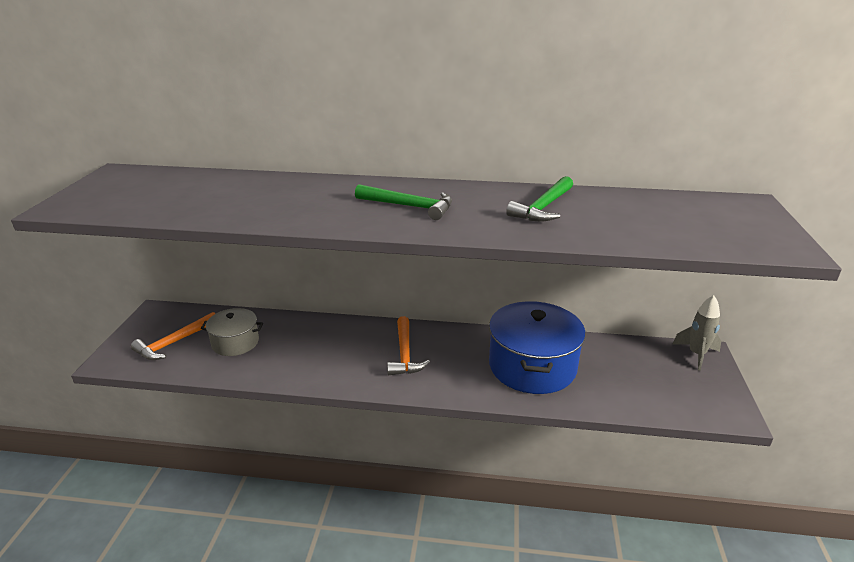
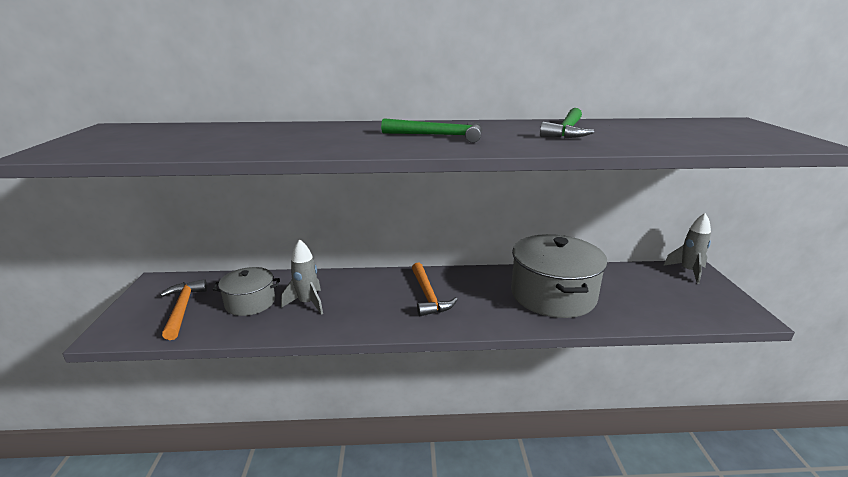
camera: 10 degrees left, 5 degrees down
orange hammer [131,312,215,360] -> orange hammer turned 135 degrees clockwise [160,279,207,340]
blue pot [489,301,585,394] -> grey pot [511,234,608,318]
none -> grey rocket [281,239,323,315]

